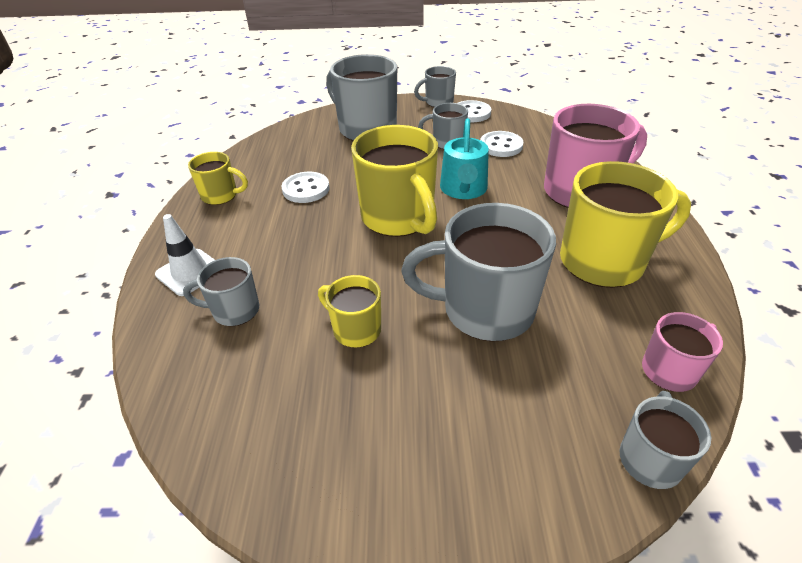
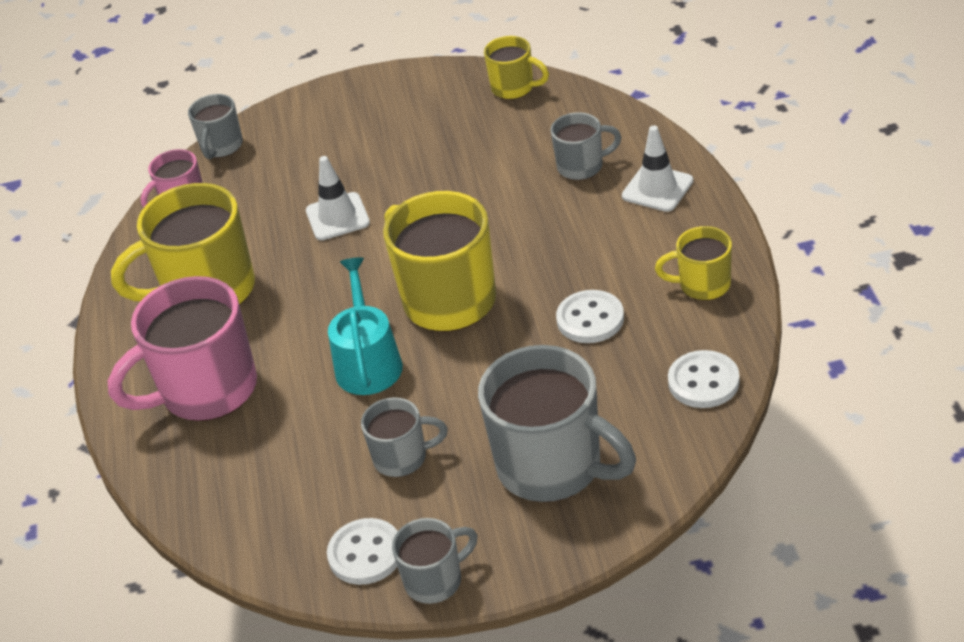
camera: 175 degrees right, 0 degrees up
yellow mug [318,275,381,348] -> yellow mug moved to [484,36,549,100]
grey mug [401,203,556,342] -> white traffic cone [306,156,370,240]
white button [480,131,523,157] -> white button moved to [668,350,740,408]

